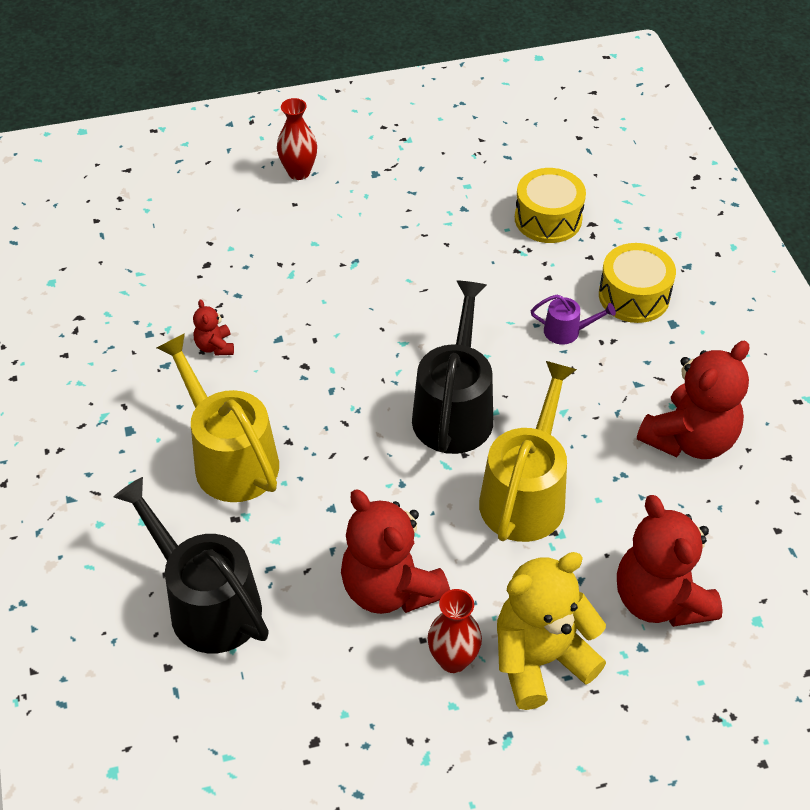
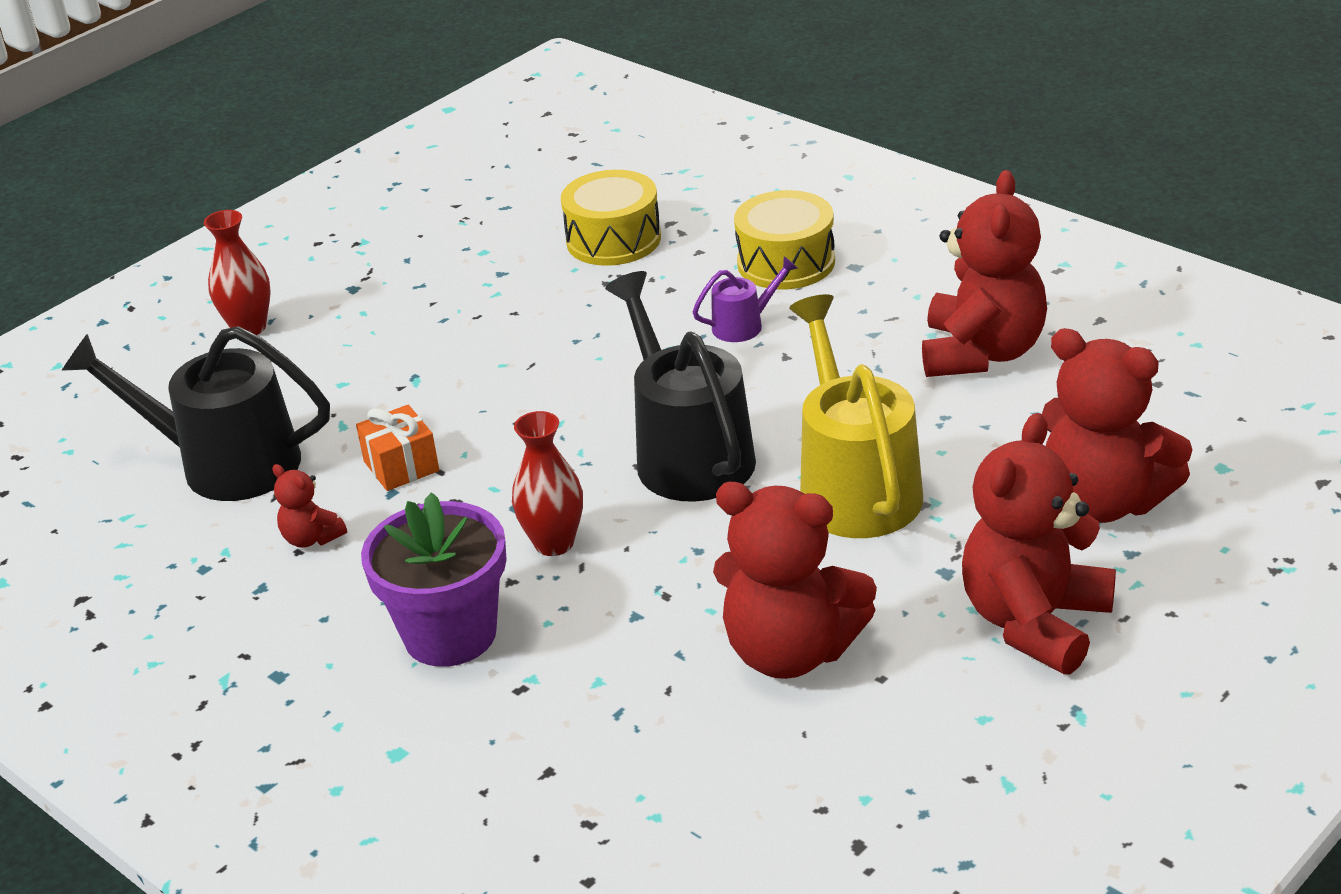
camera: 30 degrees left, 15 degrees down
black watering can [114,477,269,653] -> black watering can moved to [62,326,330,501]
yellow watering can [157,333,279,502] -> purple flower pot [361,492,507,667]
red vase [427,589,482,673] -> red vase moved to [512,411,583,556]
yellow teddy bear [497,552,606,710] -> red teddy bear [962,413,1116,674]
none -> orange gift [356,405,439,491]

